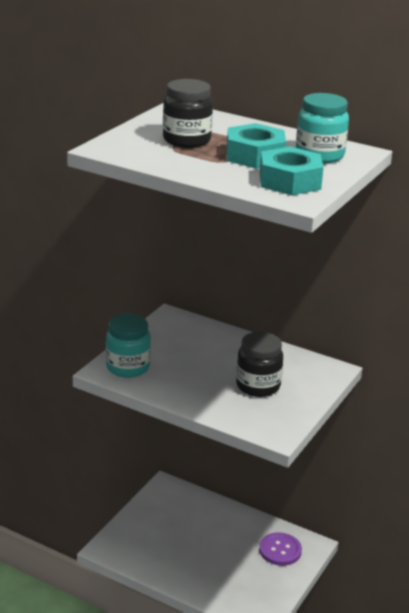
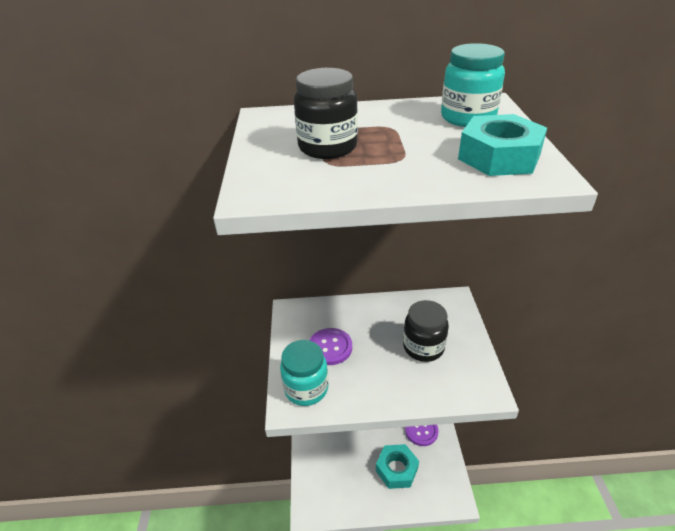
camera: 30 degrees left, 10 degrees up
turquoise nut [227,123,286,169] -> turquoise nut moved to [376,444,419,489]
none -> purple button [310,328,352,365]

